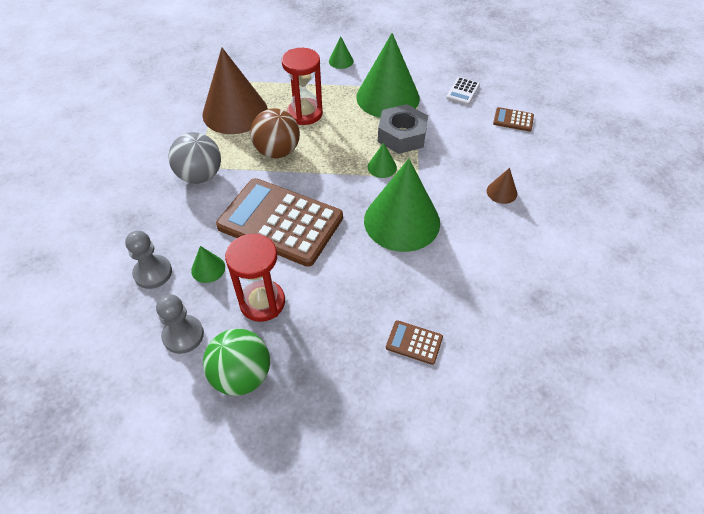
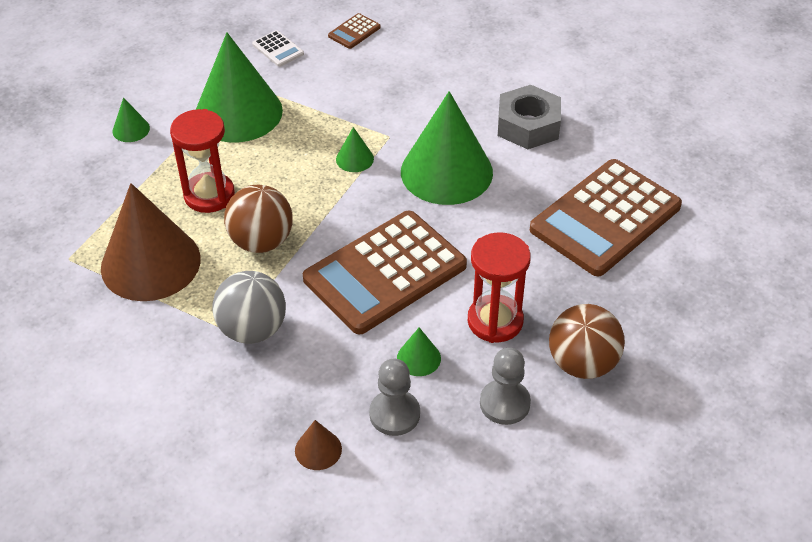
camera: 65 degrees left, 5 degrees down
green ball [203,329,270,396] -> brown ball [549,304,625,379]
grey nut [378,104,428,154] -> grey nut moved to [498,85,561,149]
brown calculator [386,320,443,365] -> brown calculator [530,159,682,276], size x2.48
brown cone [487,168,517,204] -> brown cone moved to [295,420,342,470]

